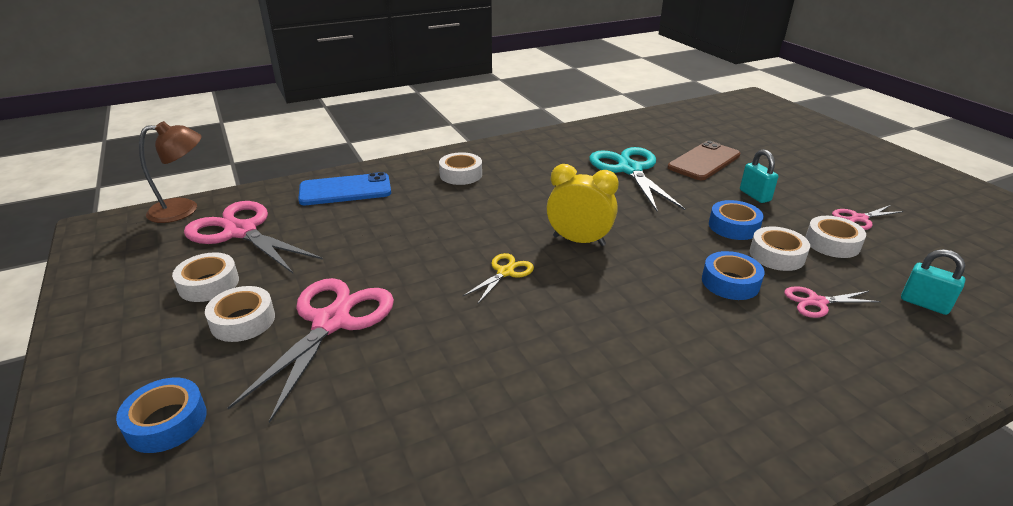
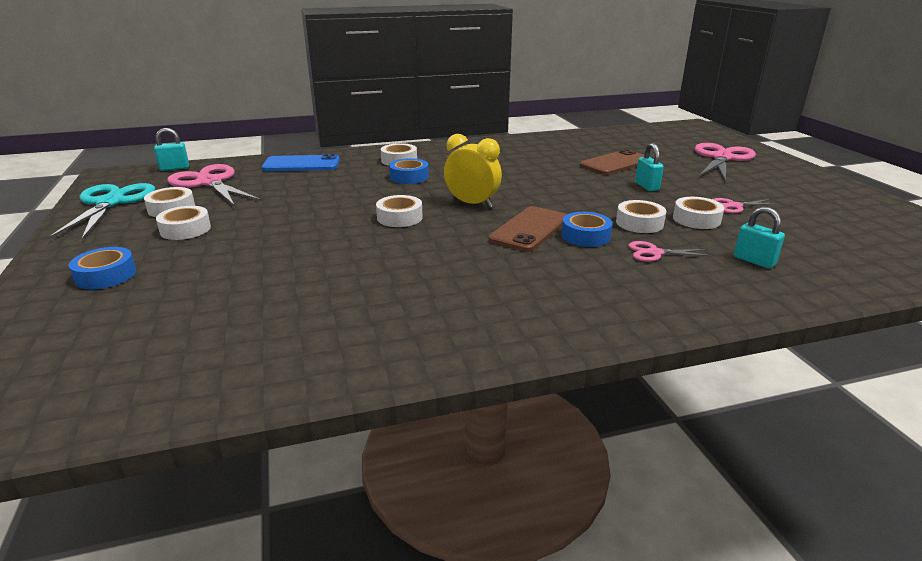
camera: 10 degrees right, 5 degrees down
brown lamp [139,121,201,223] -> turquoise padlock [154,128,189,171]
pink scissors [228,278,394,423] -> pink scissors moved to [695,143,756,182]
yellow scissors [462,253,534,305] -> white tape [376,195,423,227]
turquoise scissors [589,147,685,211] -> turquoise scissors moved to [47,183,155,240]
blue tape [709,200,764,240] -> blue tape moved to [389,158,429,184]
none -> brown phone [489,206,567,252]

